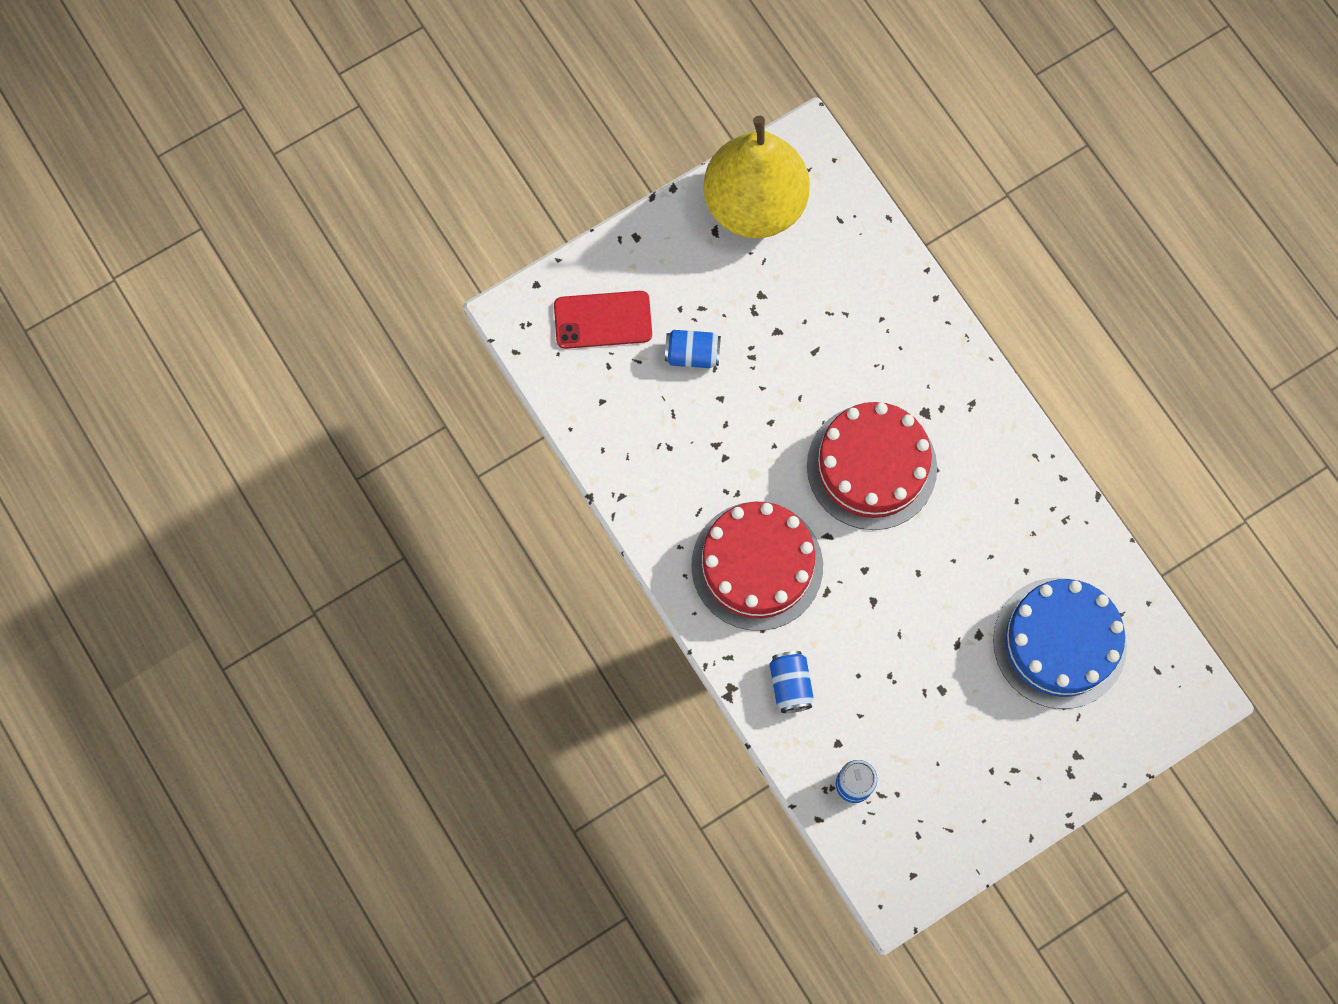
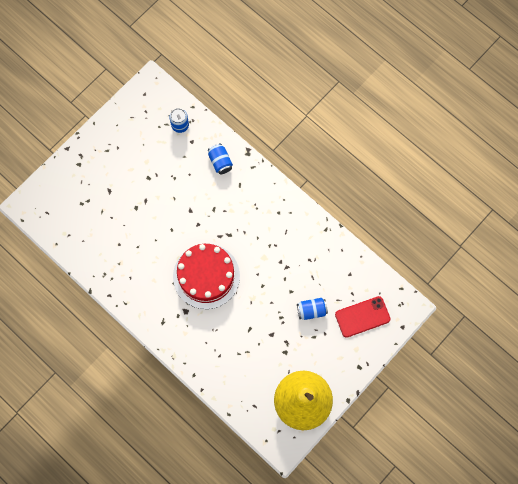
camera: 165 degrees right, 0 degrees up
red cake [691,502,823,631] -> none
blue cake [993,578,1127,709] -> none

